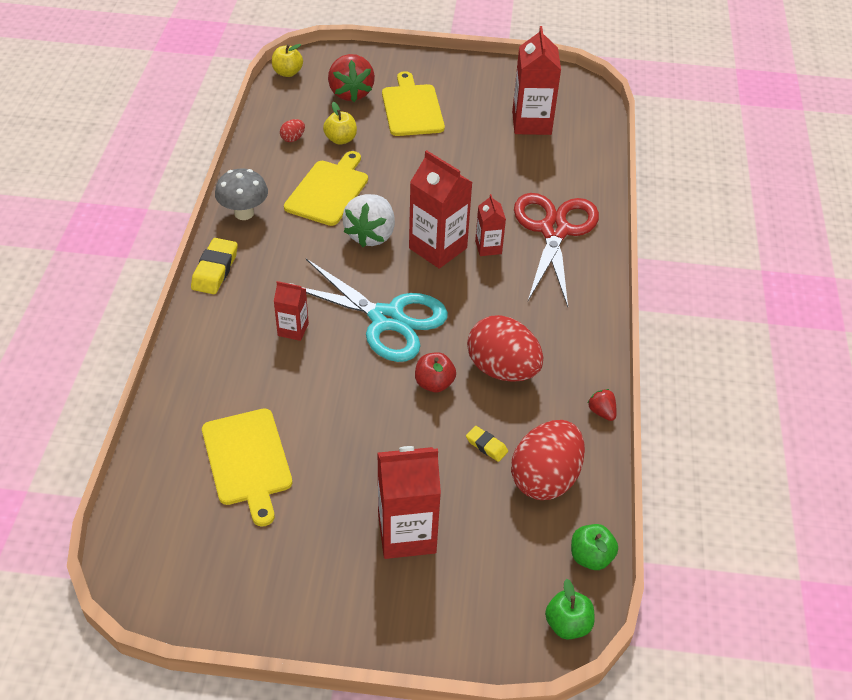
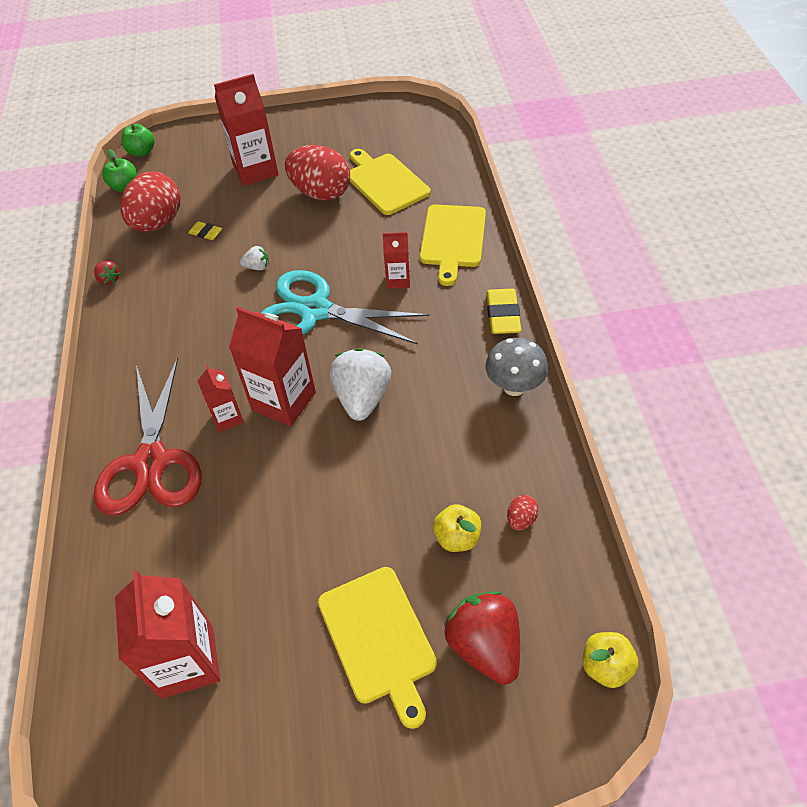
camera: 170 degrees right, 5 degrees up
yellow cutting board [284,151,368,226] -> yellow cutting board moved to [420,205,486,286]
red apple [415,352,456,392] -> white strawberry [240,246,269,270]
red egg [467,315,543,382] -> red egg moved to [285,145,350,201]

